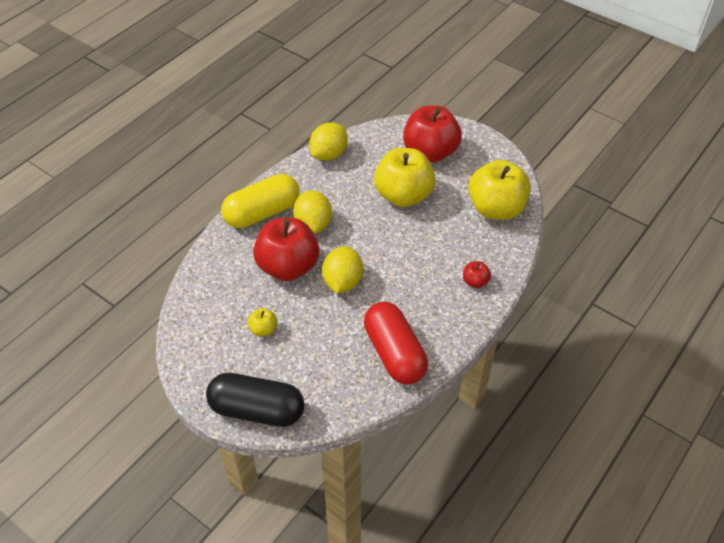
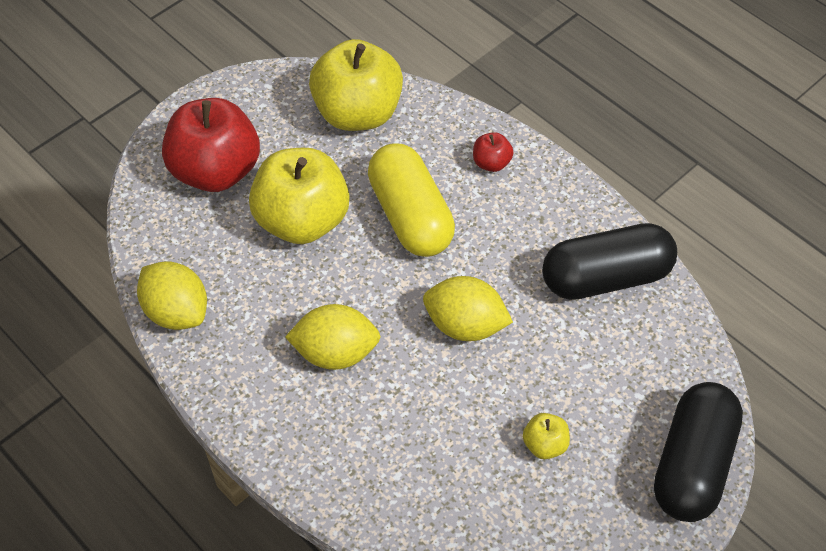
camera: 80 degrees left, 5 degrees up
yellow capsule [221,174,300,228] -> yellow capsule moved to [368,144,455,257]
red apple [253,218,319,281] -> none
red capsule [364,302,428,385] -> black capsule [542,223,677,300]

